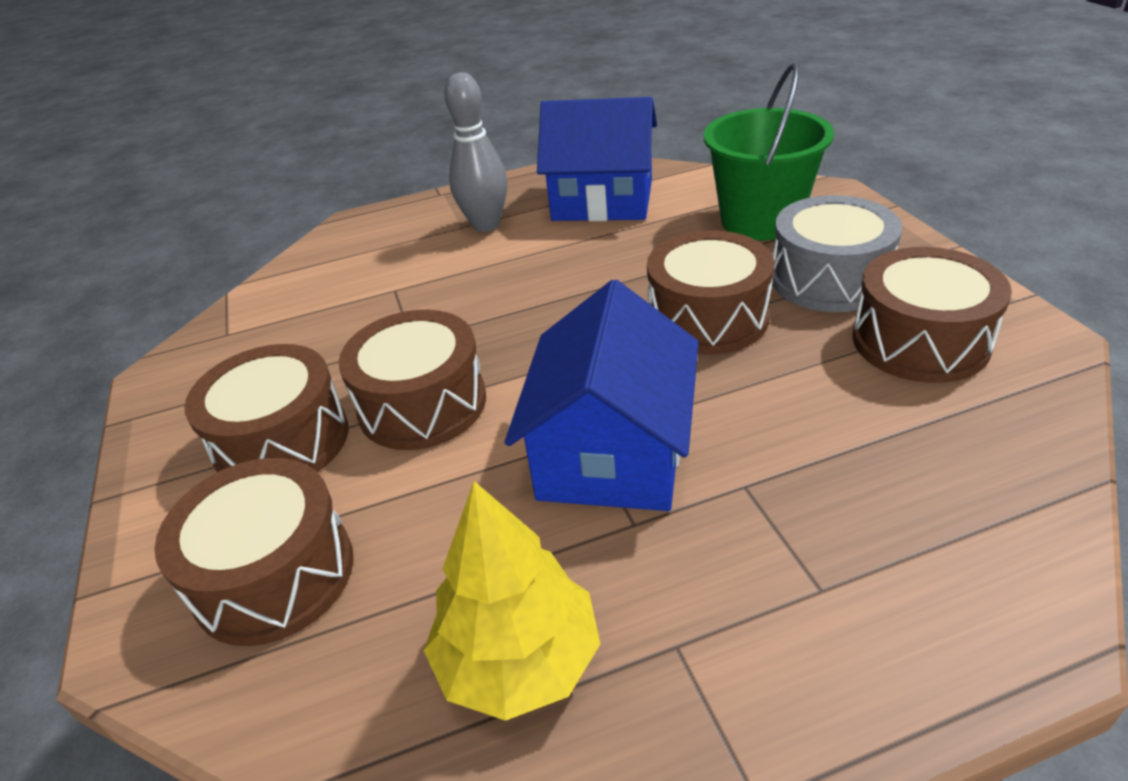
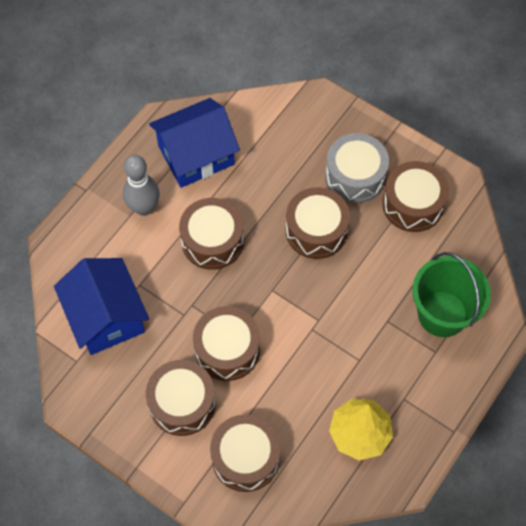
camera: 40 degrees left, 25 degrees up
blue house [505,280,699,511] -> blue house moved to [54,258,149,355]
green bucket [704,63,834,241] -> green bucket moved to [412,252,491,337]
none -> brown drum [179,198,244,270]

